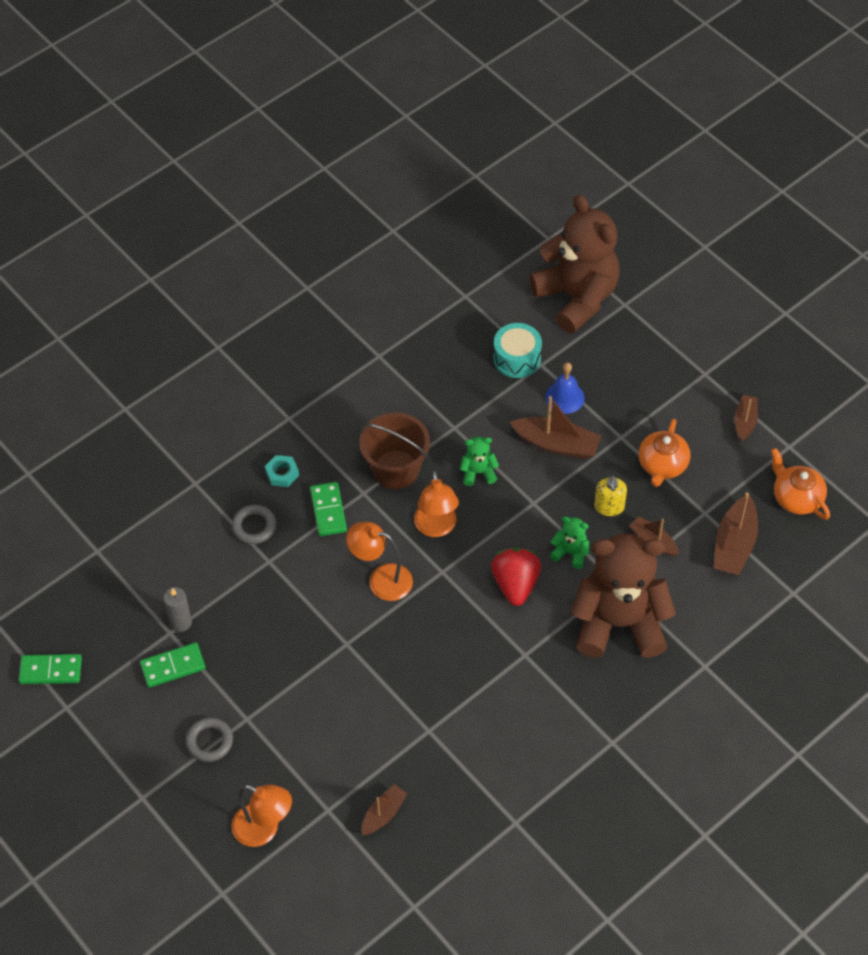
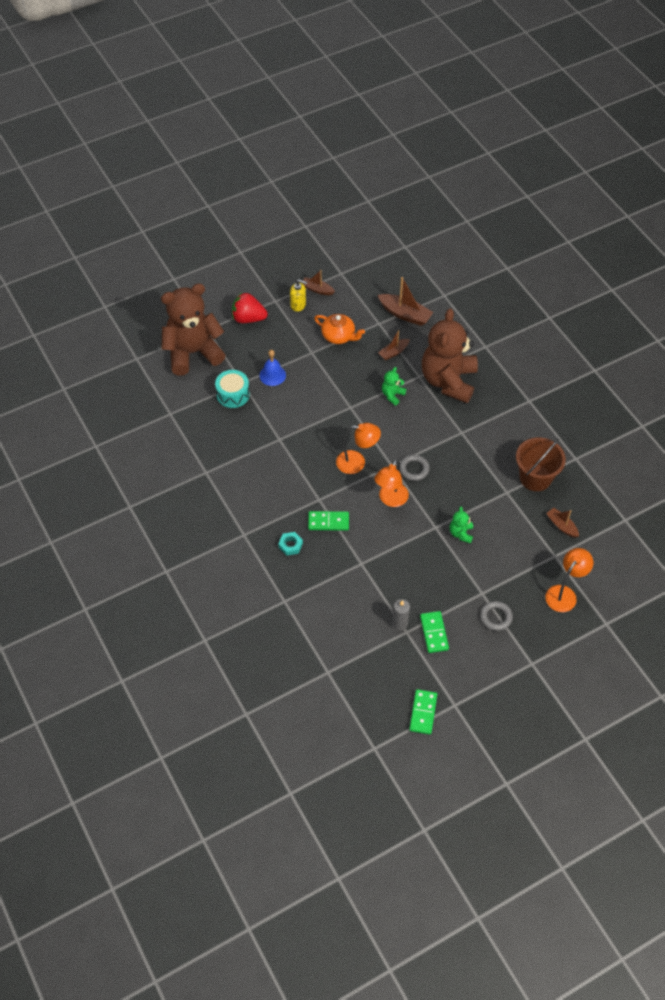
camera: 80 degrees left, 0 degrees up
grey ring [232,505,276,544] -> grey ring moved to [400,455,430,481]
brown bucket [359,412,430,489] -> brown bucket moved to [516,437,566,491]
green teddy bear [460,437,499,486] -> green teddy bear moved to [450,506,473,544]
red strawberry [491,548,541,606] -> red strawberry moved to [232,292,268,323]
brown boat [509,396,601,459] -> none
yellow soap dispenser [594,476,627,516] -> yellow soap dispenser moved to [290,280,307,312]
orange teapot [771,448,830,520] -> none

